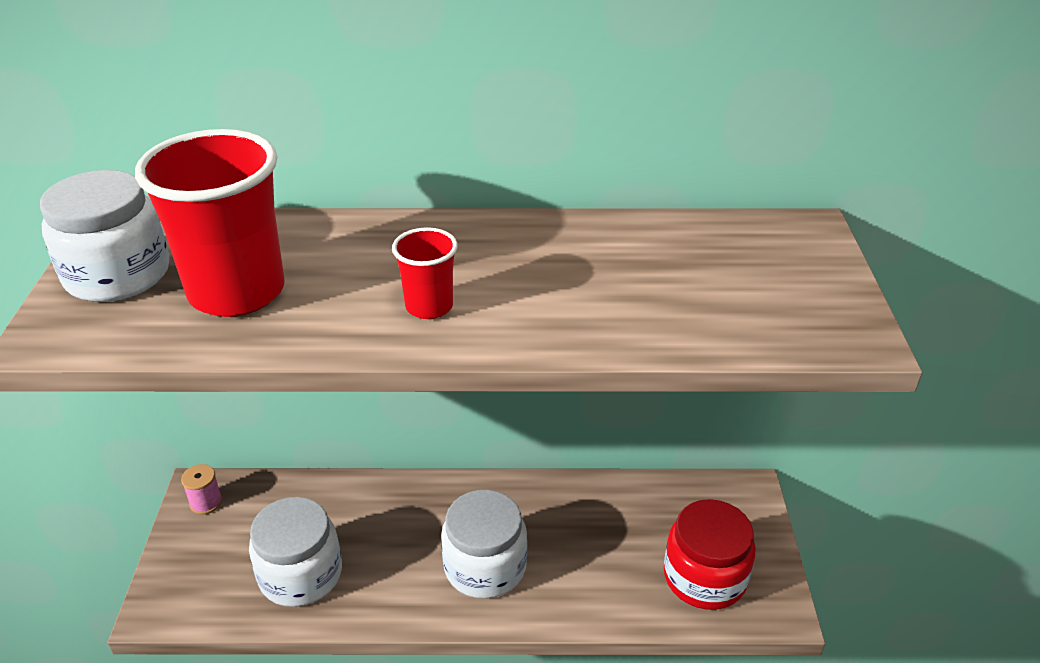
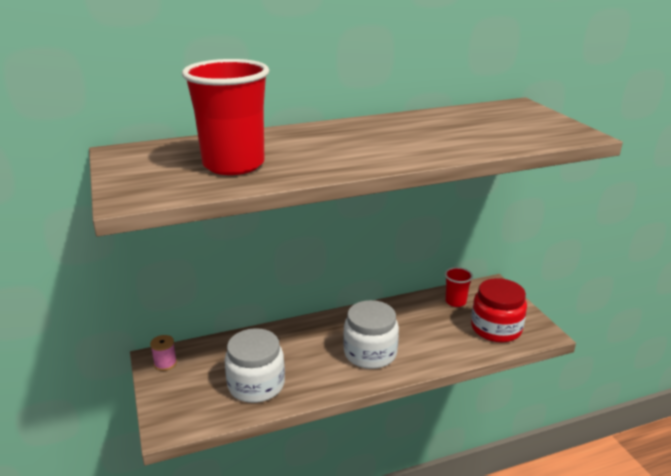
camera: 20 degrees left, 10 degrees down
white jar [40,170,169,302] -> none
red cup [392,227,458,319] -> red cup moved to [445,267,473,307]

